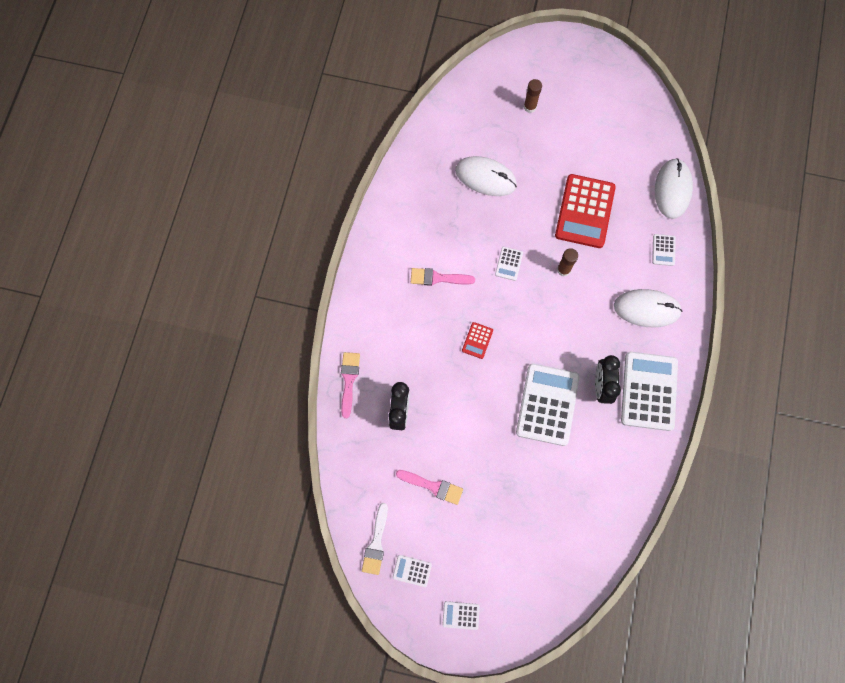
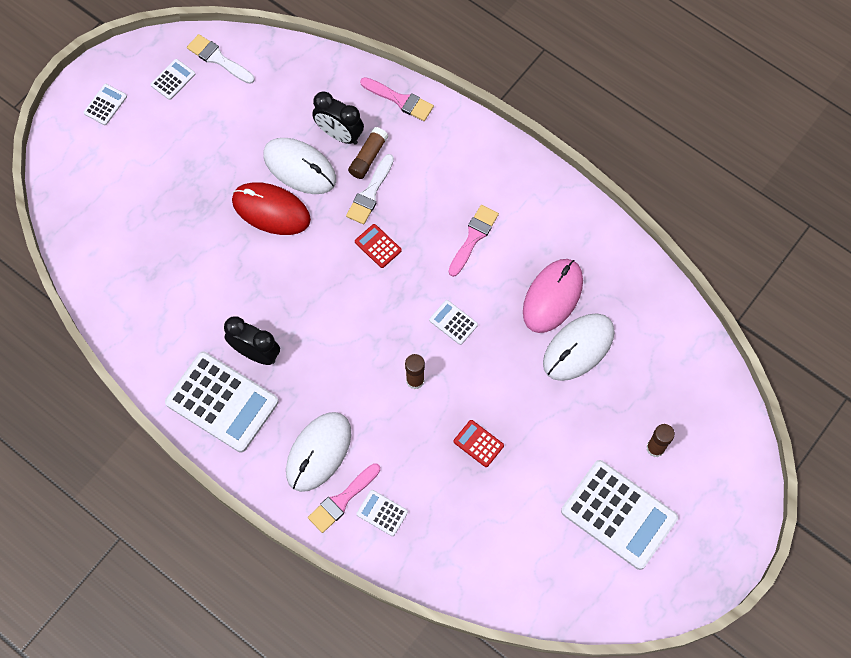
camera: 115 degrees right, 5 degrees down
pink brush [396,470,463,505] -> pink brush moved to [308,463,380,533]
white calculator [516,363,580,446] -> white calculator moved to [561,460,678,570]
red calculator [555,174,616,248] -> red calculator [454,420,504,467], size x0.44
white mouse [655,158,693,219] -> white mouse moved to [263,138,336,194]
none -> red mouse [232,182,311,235]
none -> white brush [346,154,394,224]
none -> brown glue stick [348,127,388,179]
none -> pink mouse [523,259,583,333]

